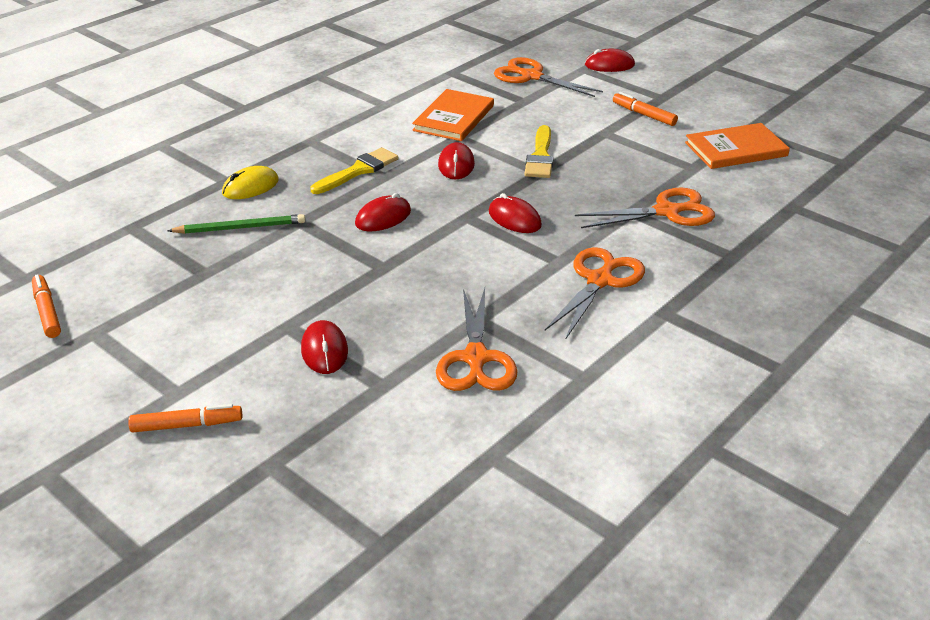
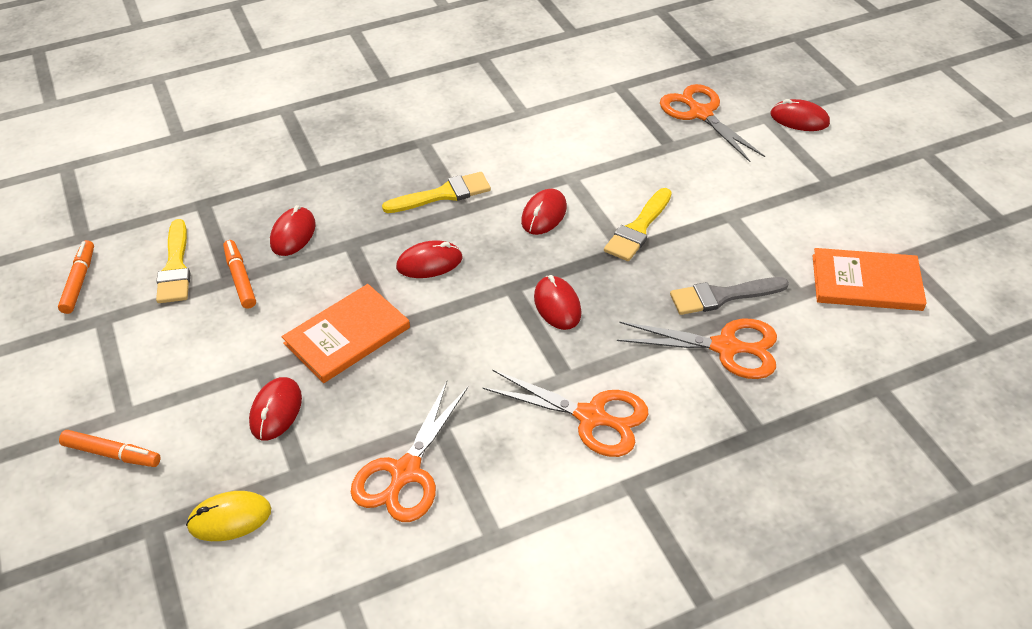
camera: 25 degrees right, 10 degrees up
green pencil [167,214,305,234] -> red mouse [270,205,316,256]
yellow mouse [222,166,279,199] -> yellow mouse moved to [186,491,271,541]
orange book [412,89,494,141] -> orange book moved to [282,284,410,383]
orange scissors [545,247,645,340] -> orange scissors turned 60 degrees clockwise [482,369,649,457]
orange marker [613,92,678,126] -> orange marker moved to [223,240,256,309]
none -> yellow brush [156,219,190,303]
none -> grey brush [670,277,789,315]

